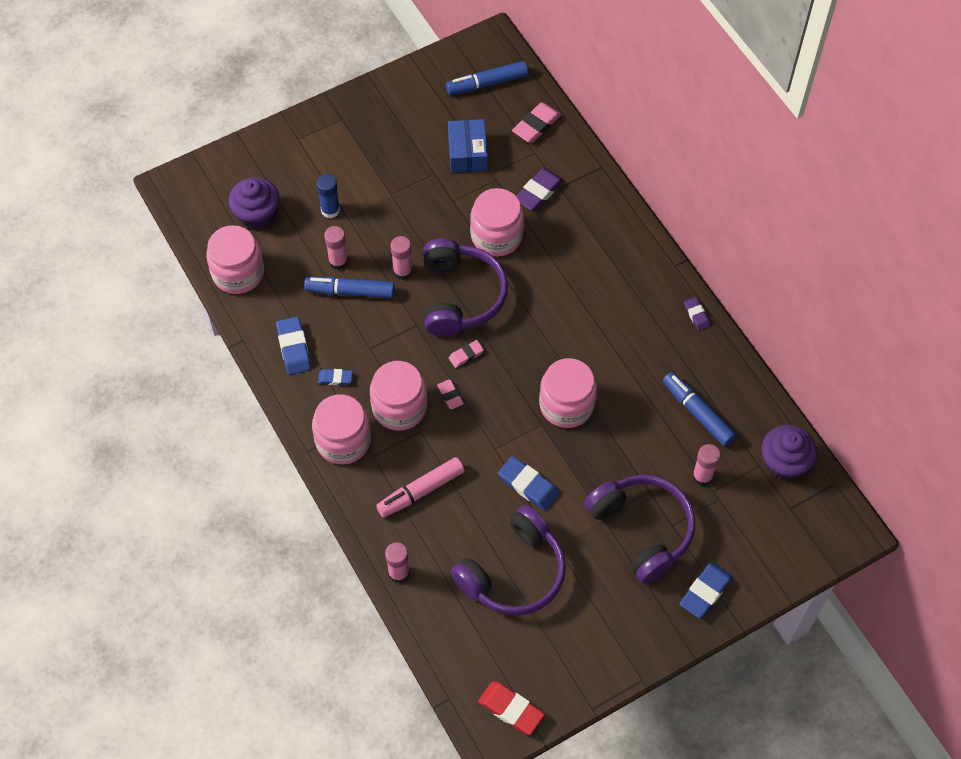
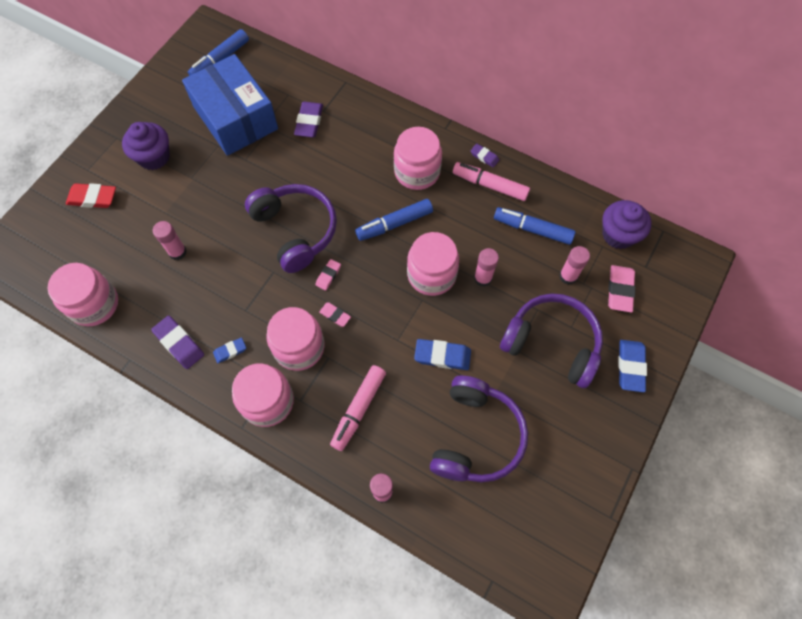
camera: 30 degrees left, 5 degrees up
purple cupcake [229,177,280,230] -> purple cupcake moved to [122,122,170,170]
blue eraser [276,317,311,375] -> purple eraser [151,316,204,369]
blue marker [304,277,395,298] -> blue marker moved to [355,199,433,241]
blue glue stick [316,174,340,218] -> none
pink glue stick [391,236,413,280] -> pink glue stick moved to [474,248,499,287]
blue box [448,119,488,173] -> blue box [182,54,278,156], size x1.81
pink jar [470,188,524,256] -> pink jar moved to [394,127,442,190]
red eraser [478,681,545,735] -> red eraser moved to [66,183,116,208]
pink eraser [512,102,561,143] -> pink eraser moved to [608,265,636,313]
none -> pink marker [453,162,530,201]

